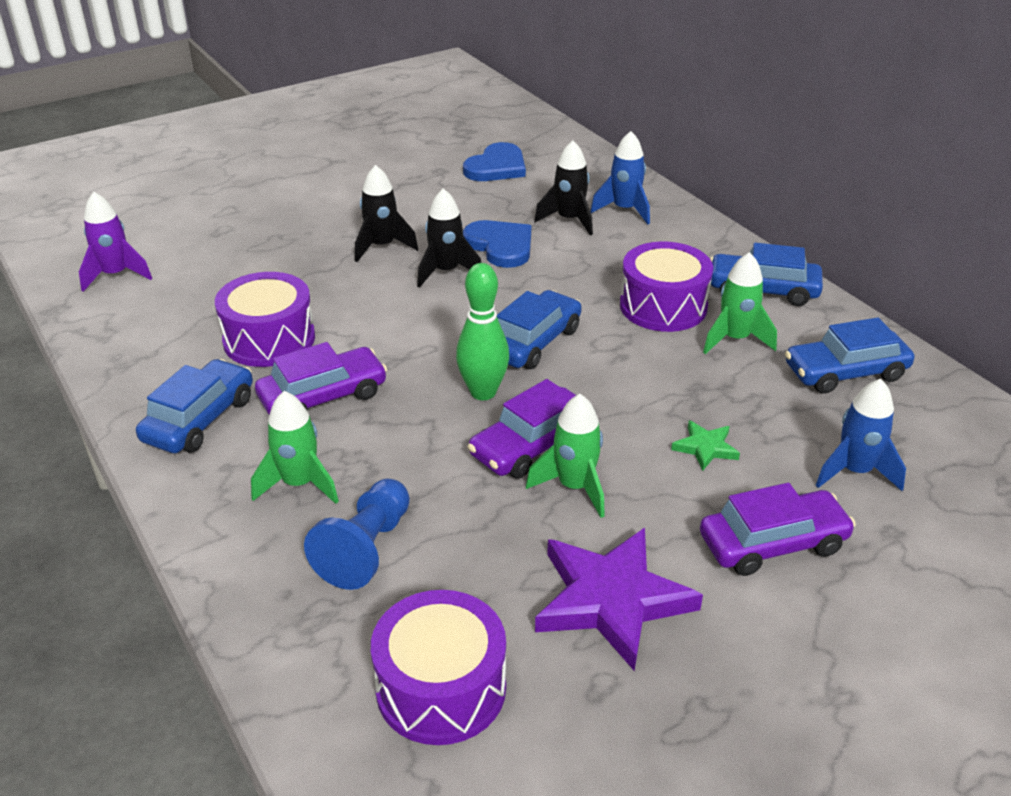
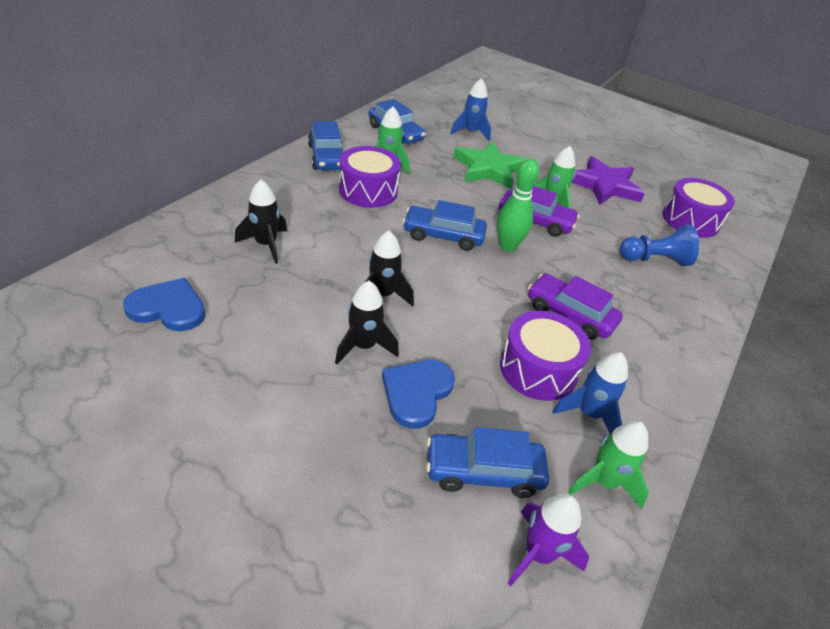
camera: 120 degrees left, 5 degrees up
blue car [136,359,253,453] -> blue car moved to [426,427,549,498]
green rocket [251,391,339,504] -> green rocket moved to [568,421,649,509]
blue heart [463,220,531,268] -> blue heart moved to [382,360,455,429]
blue rocket [590,131,650,224] -> blue rocket moved to [552,352,628,434]
green star [671,420,740,471] -> green star [453,141,526,190], size x2.14
purple car [700,483,856,576] -> none

